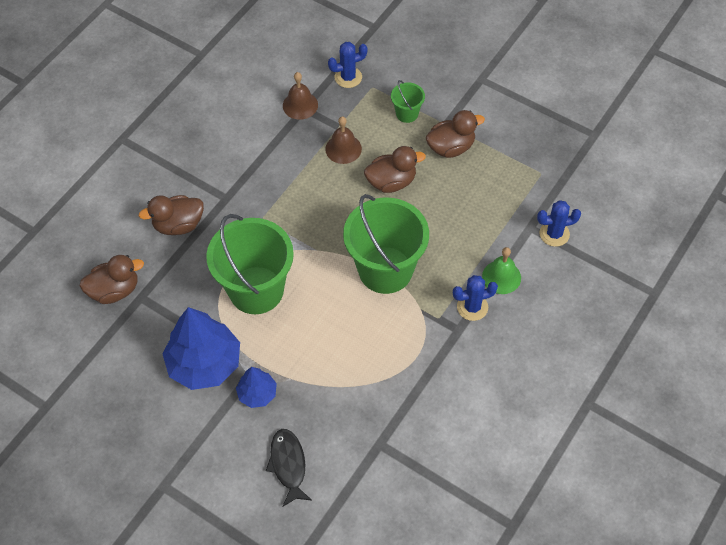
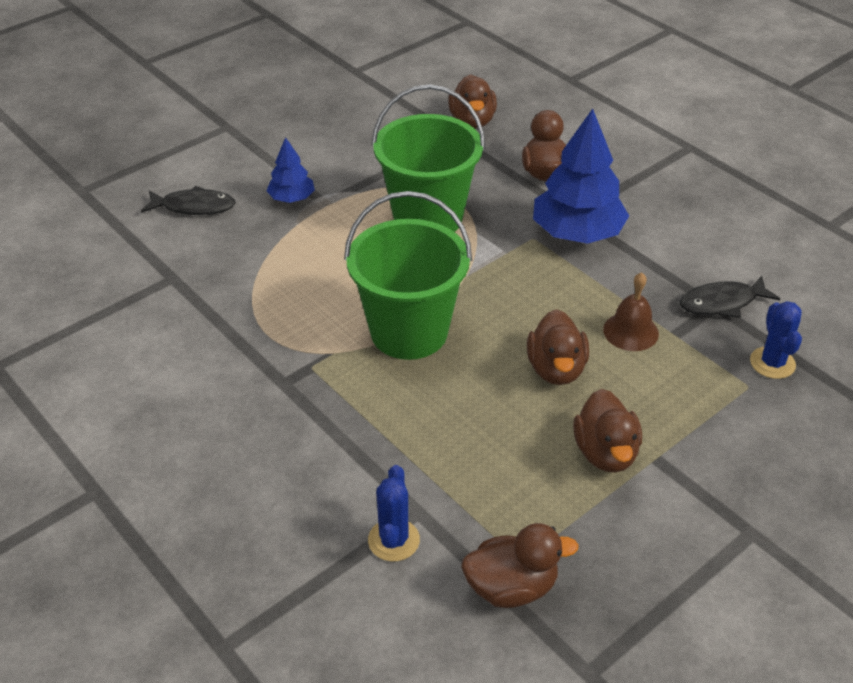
camera: 105 degrees right, 15 degrees down
blue tree [163,307,240,390] -> blue tree moved to [533,109,629,244]
brown bell [283,72,318,120] -> black fish [679,276,780,318]
green bucket [391,80,425,123] -> none
blue cactus [453,275,498,321] -> none
green bell [482,247,521,294] -> none
none -> brown duck [461,523,579,608]

